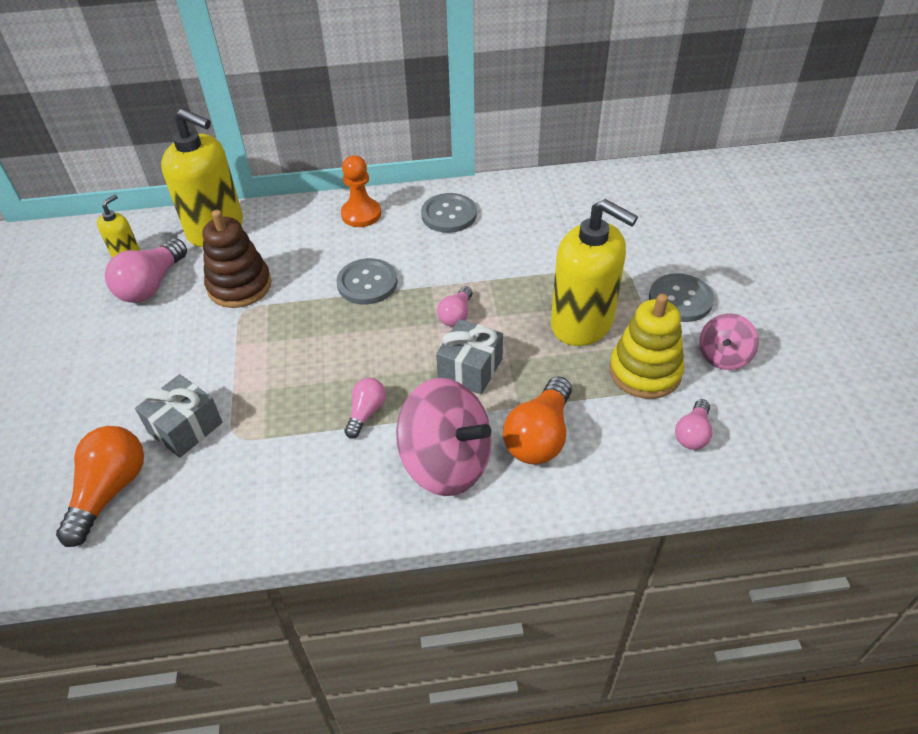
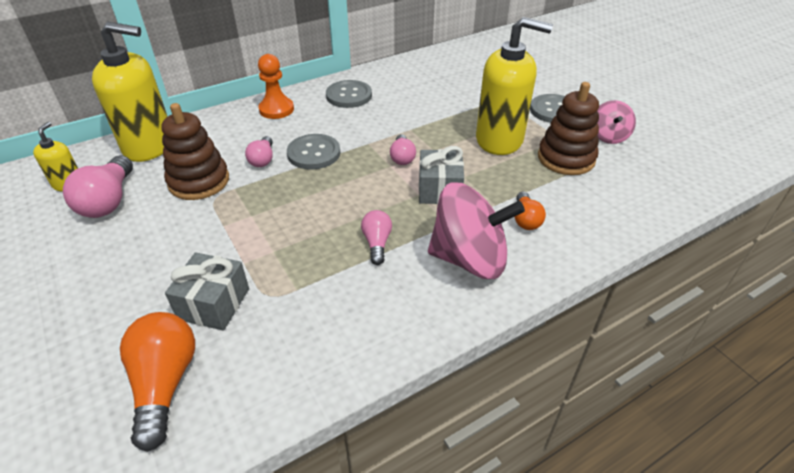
camera: 25 degrees left, 5 degrees down
orange light bulb [503,376,572,464] -> orange light bulb [515,192,546,230], size x0.58
yellow stacking toy [609,294,684,399] -> brown stacking toy [538,82,599,175]
pink light bulb [675,399,712,450] -> pink light bulb moved to [245,136,273,167]

